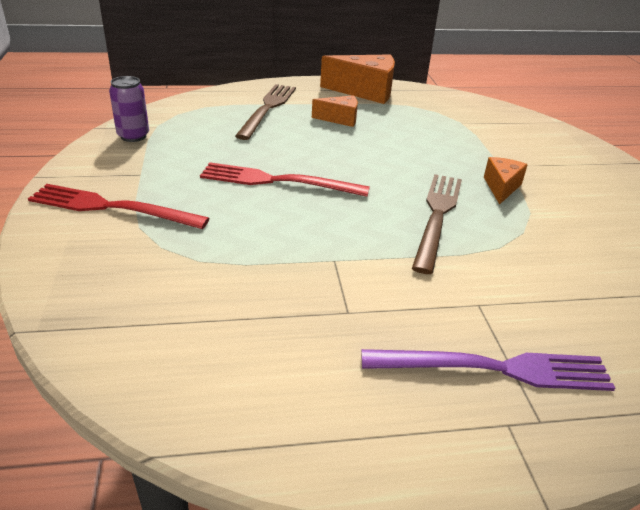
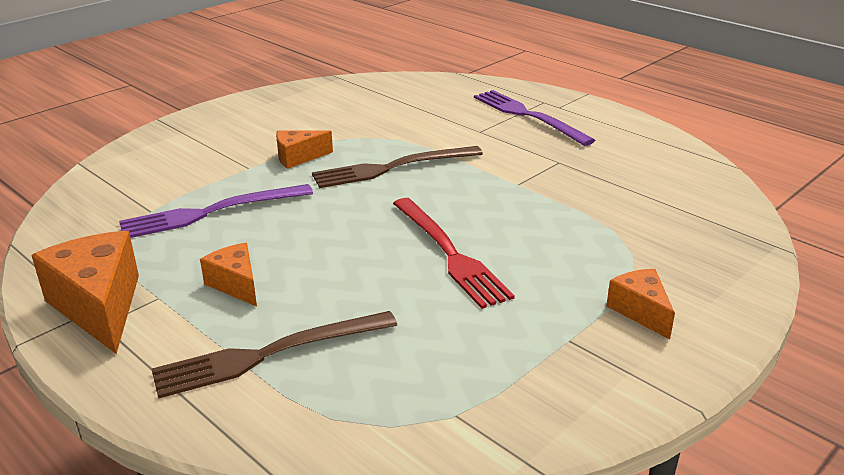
camera: 125 degrees left, 5 degrees down
red fork [28,184,210,229] -> orange cheese [606,269,675,340]
purple can [109,76,149,142] -> none
none -> purple fork [119,184,313,238]

